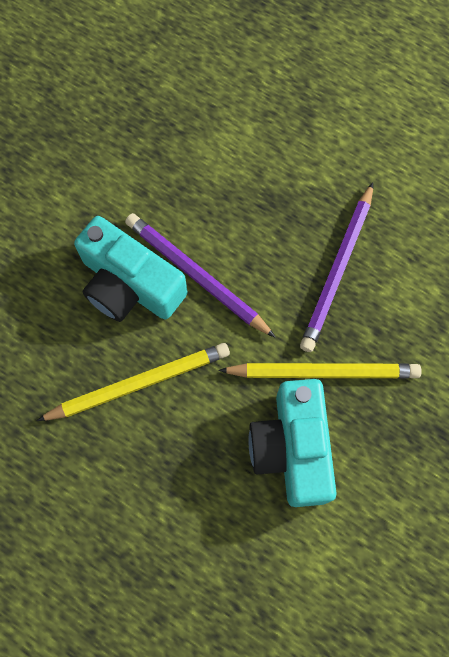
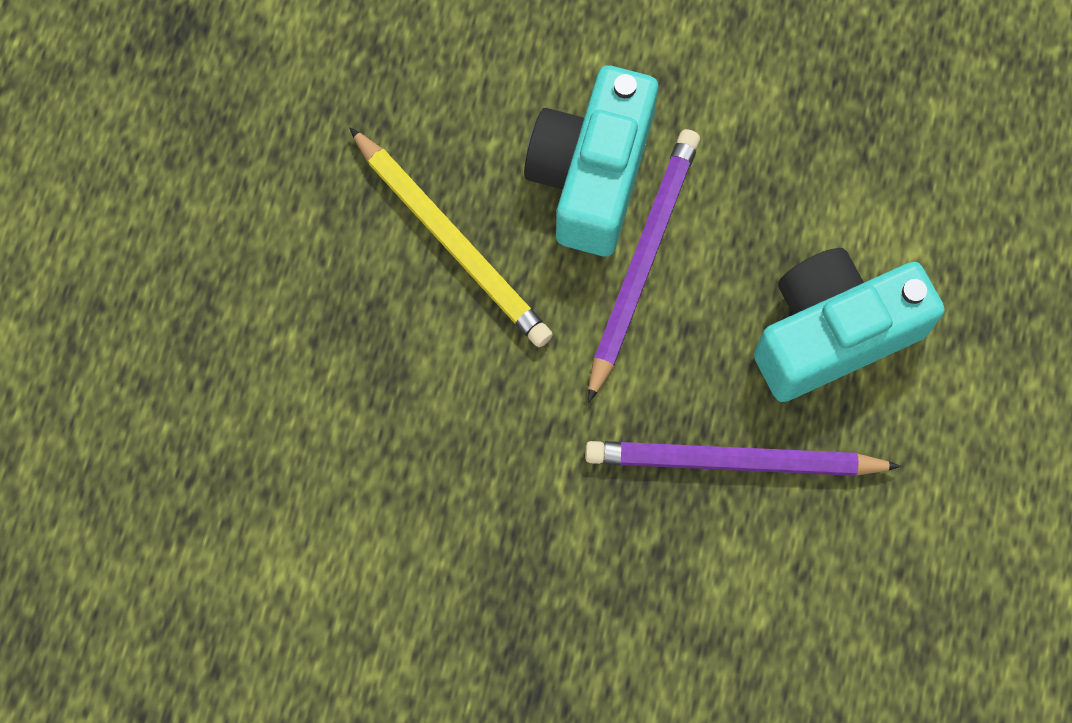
camera: 70 degrees right, 0 degrees up
yellow pencil [218,363,422,379] -> none
turquoise camera [248,379,336,507] -> turquoise camera moved to [754,248,945,402]

